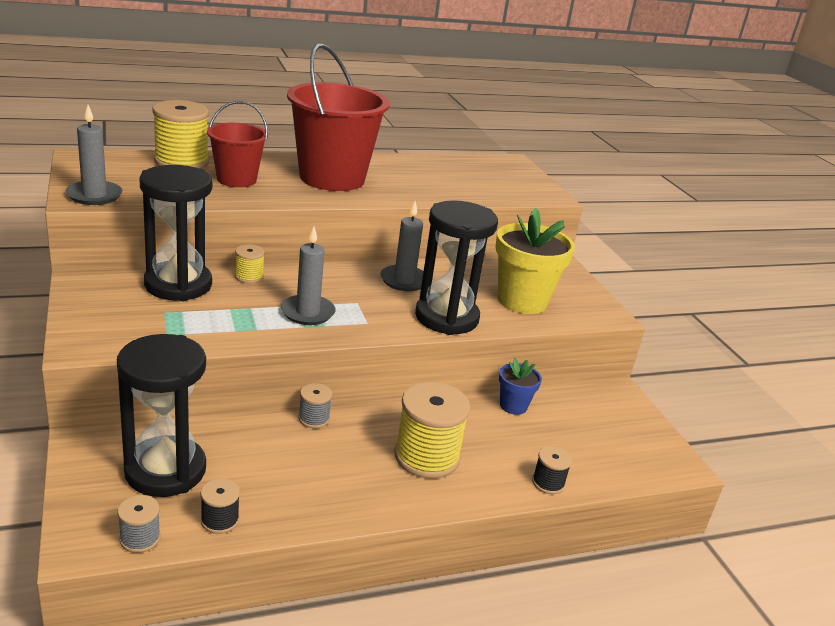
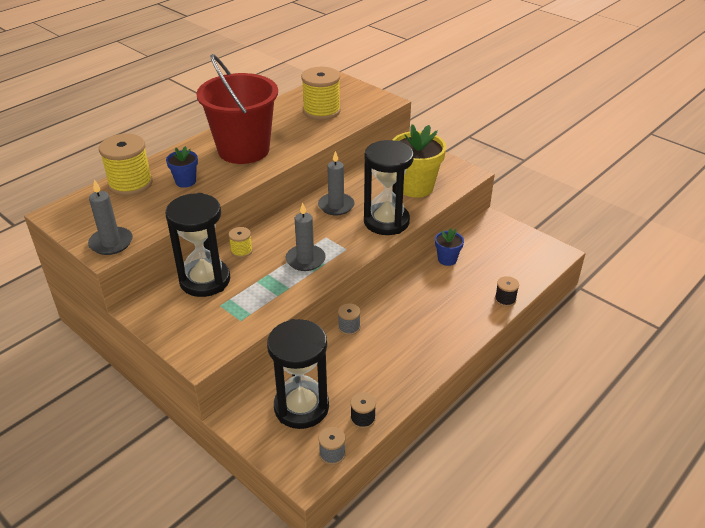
camera: 25 degrees left, 10 degrees up
red bucket [207,101,268,187] -> blue flower pot [166,146,198,188]
yellow spool [394,382,470,479] -> yellow spool moved to [301,67,341,120]

